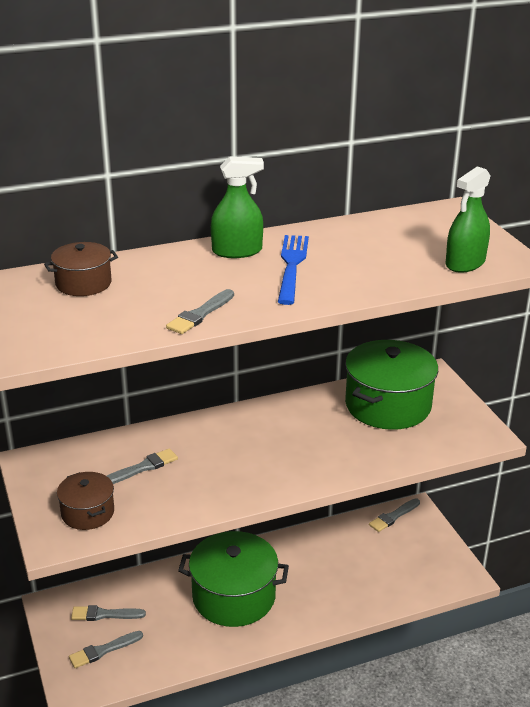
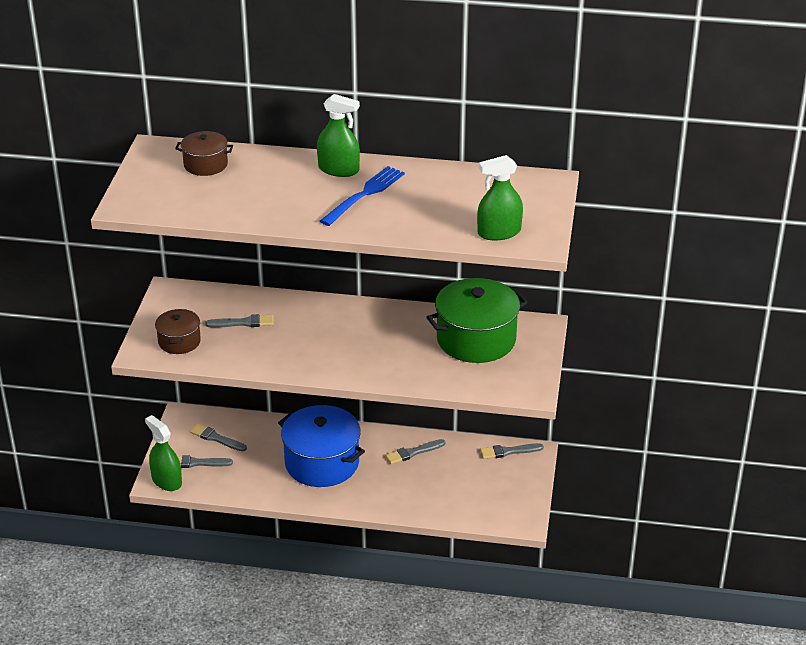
camera: 30 degrees right, 5 degrees up
grey brush [166,289,234,334] -> grey brush moved to [385,439,446,464]
green pot [178,531,289,627] -> blue pot [278,405,365,487]
none -> green spray bottle [145,415,182,491]

